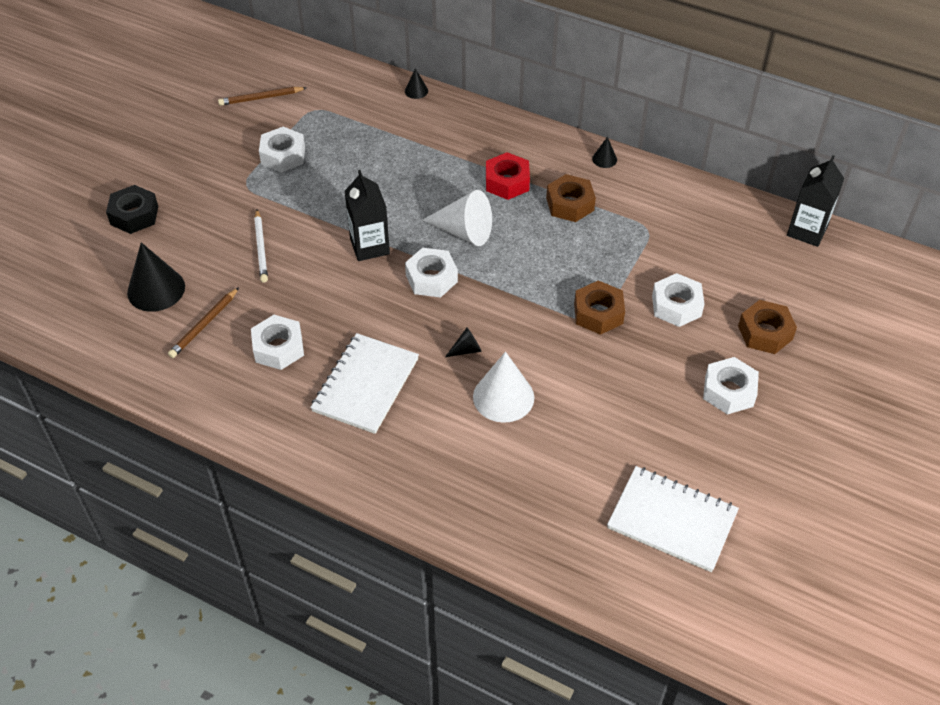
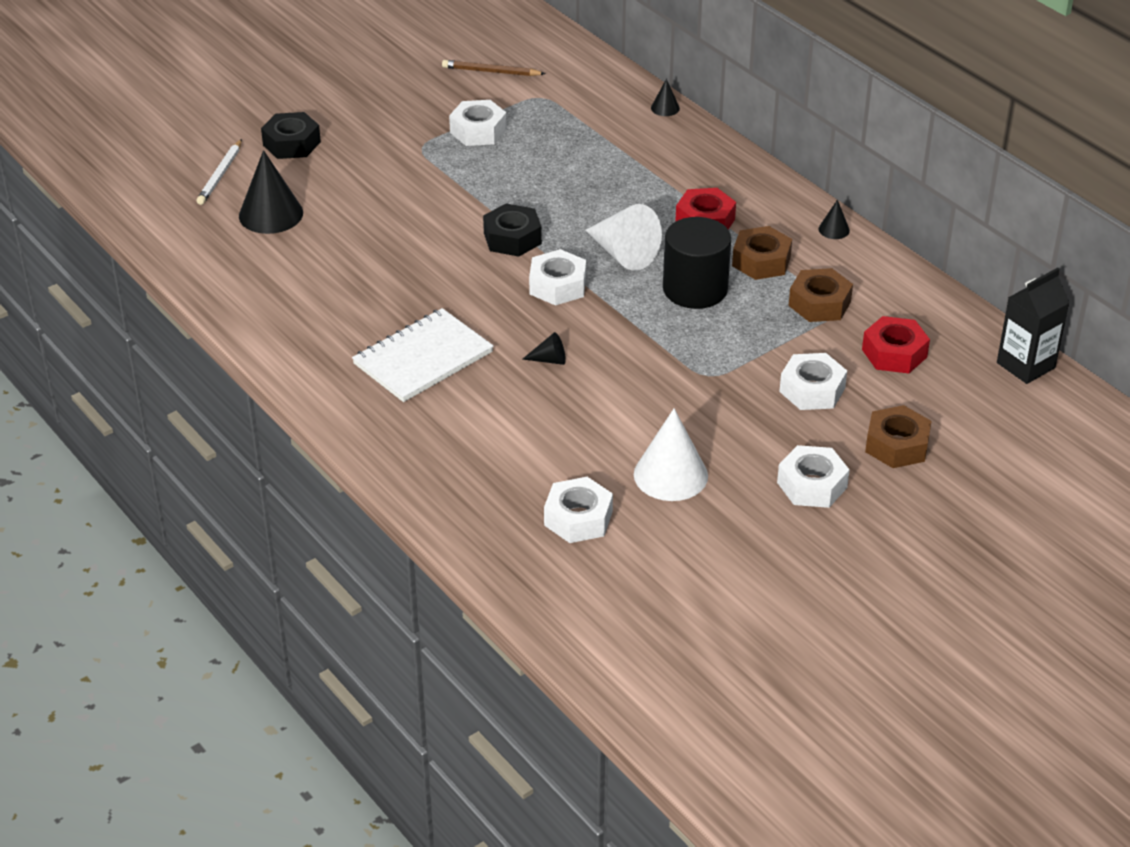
camera: 25 degrees right, 10 degrees down
brown pencil [168,287,239,358] -> none
white nut [251,315,304,370] -> white nut moved to [544,477,613,543]
white pencil [254,209,268,283] -> white pencil moved to [196,139,242,205]
black carton [344,170,390,261] -> black nut [483,203,542,257]
white cone [473,352,534,423] -> white cone moved to [634,408,708,501]
brown nut [574,280,625,335] -> brown nut moved to [789,268,853,322]
white notebook [607,466,739,572] -> none
none -> black cylinder [663,217,731,309]
none -> red nut [862,316,930,373]

